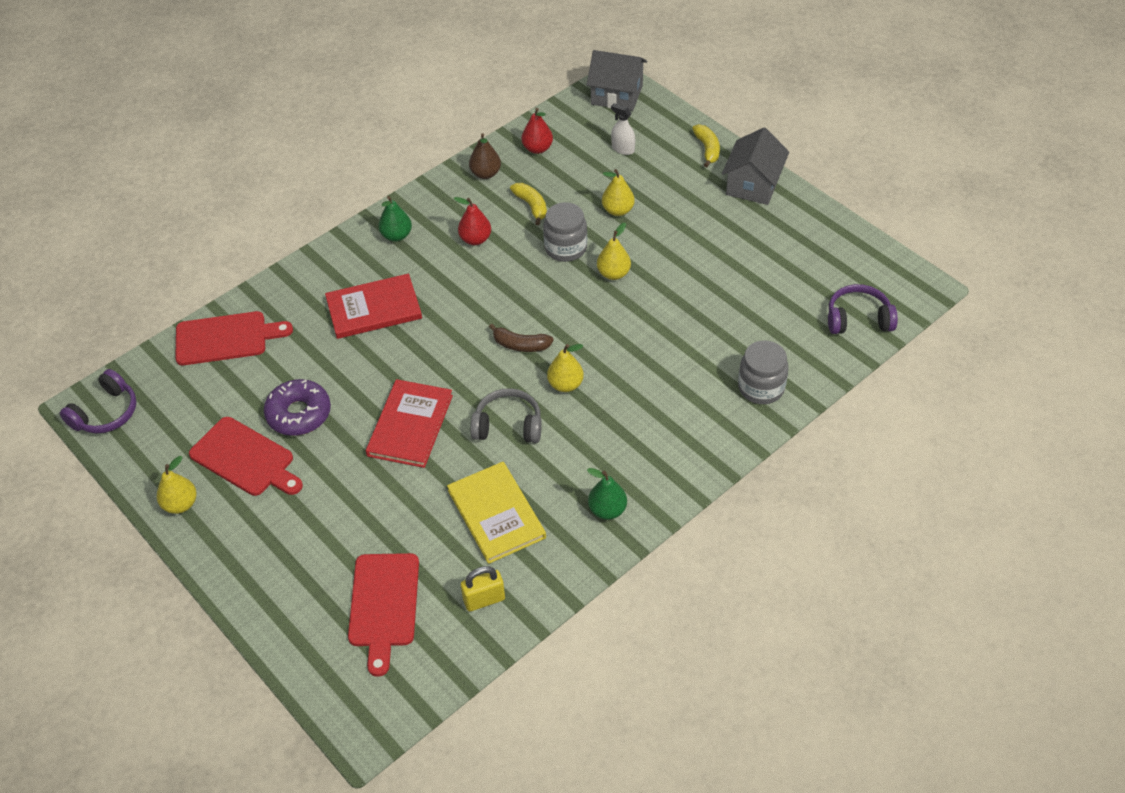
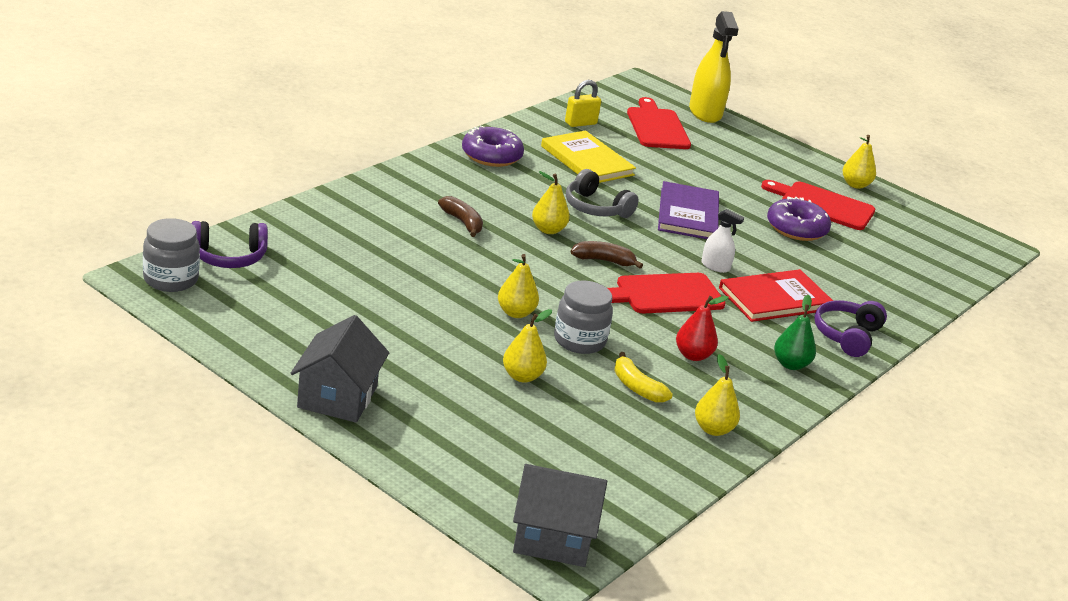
camera: 165 degrees right, 20 degrees down
purple headphones [60,369,137,433] -> purple headphones moved to [814,300,887,357]
red cutting board [175,311,293,365] -> red cutting board moved to [607,273,725,313]
red book [366,379,453,468] -> purple book [658,181,719,239]
brown pear [469,133,501,179] -> yellow pear [695,354,740,436]
grey headphones [470,388,542,443] -> grey headphones turned 45 degrees clockwise [566,169,639,218]
red pear [522,108,553,154] -> none
green pear [587,468,627,520] -> purple donut [462,126,524,167]
white spray bottle [611,103,635,155] -> white spray bottle moved to [701,209,744,273]
yellow banana [692,124,720,167] -> none
grey jar [738,340,788,404] -> grey jar moved to [143,218,200,292]
none -> brown banana [438,196,483,237]
none -> yellow spray bottle [689,11,739,123]

